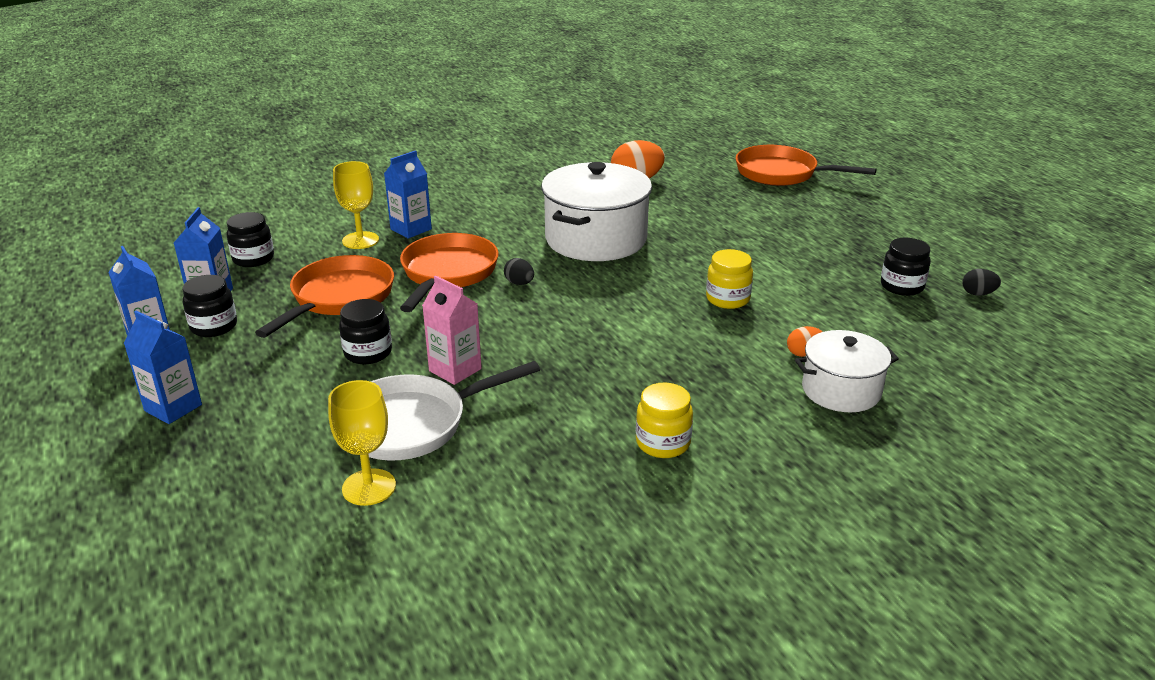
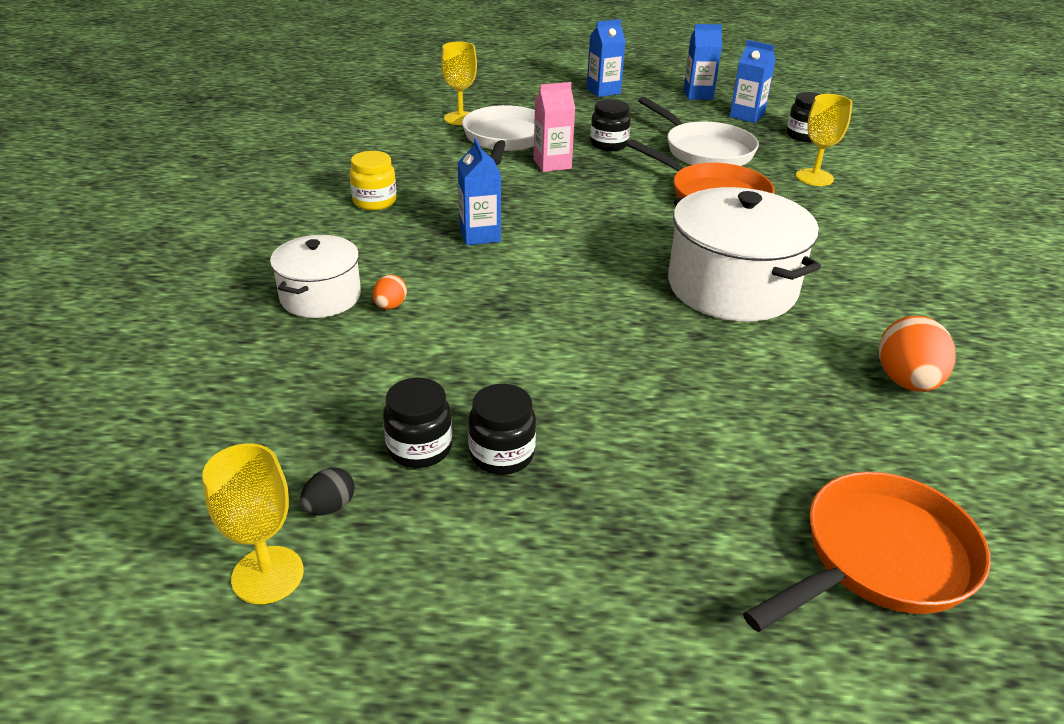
camera: 120 degrees right, 5 degrees up
black jar [182,275,237,337] -> black jar moved to [468,384,536,475]
orange pan [255,255,394,338] -> white pan [638,97,759,166]
blue carton [384,150,432,239] -> blue carton moved to [457,138,501,245]
black egg [504,258,534,285] -> none
yellow jar [706,249,753,309] -> none
none -> yellow goblet [202,444,304,604]

